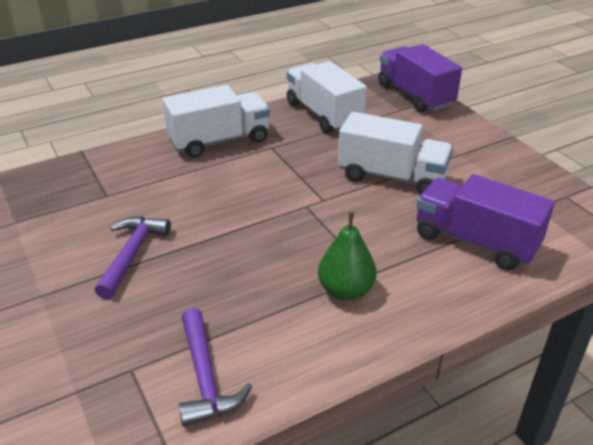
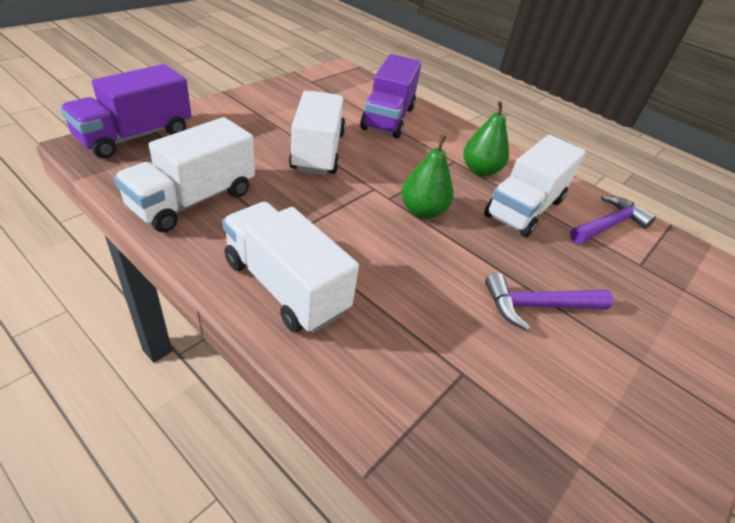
camera: 115 degrees left, 5 degrees up
none -> green pear [402,135,453,219]
none -> white truck [484,135,586,237]

